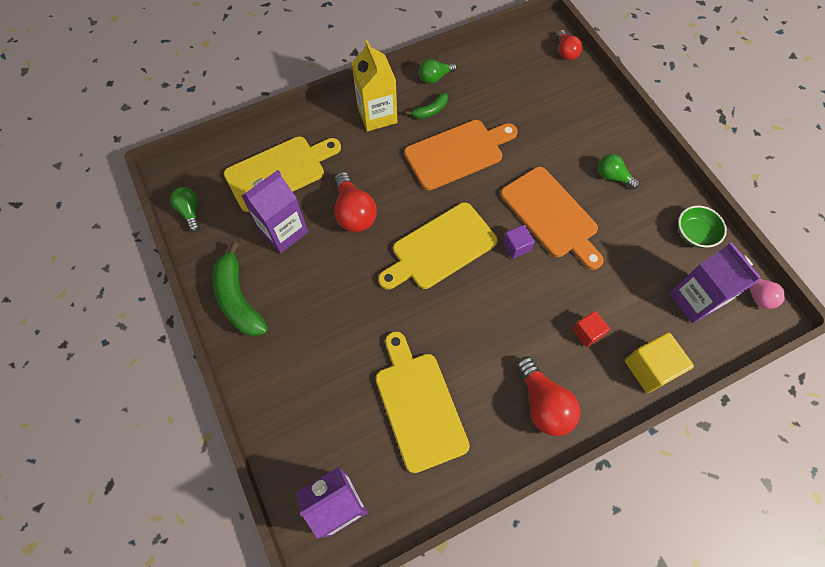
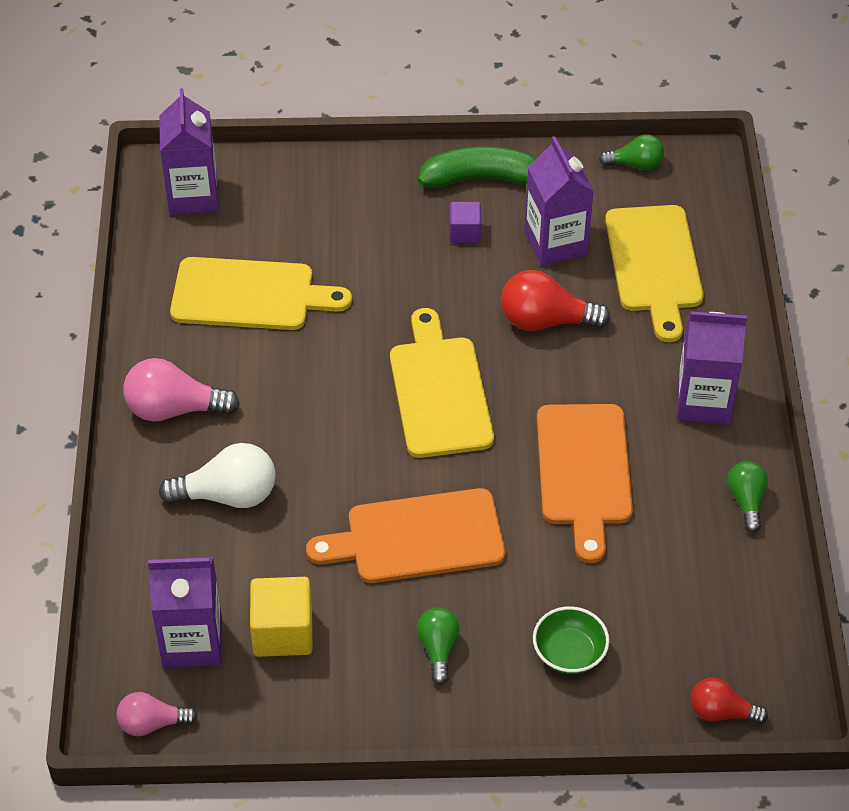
camera: 115 degrees right, 15 degrees down
yellow carton [352,40,397,131] -> purple carton [677,311,747,424]
green banana [406,92,448,119] -> none
purple cube [503,225,535,259] -> purple cube moved to [450,202,481,243]
red light bulb [517,357,580,436] -> pink light bulb [123,358,240,421]
red cube [572,311,610,347] -> white light bulb [159,443,276,508]
green light bulb [598,154,640,189] -> green light bulb turned 60 degrees counterclockwise [417,607,460,685]
yellow cube [625,333,694,393] -> yellow cube moved to [250,577,313,657]
green bowl [678,206,727,248] -> green bowl moved to [533,606,609,674]

